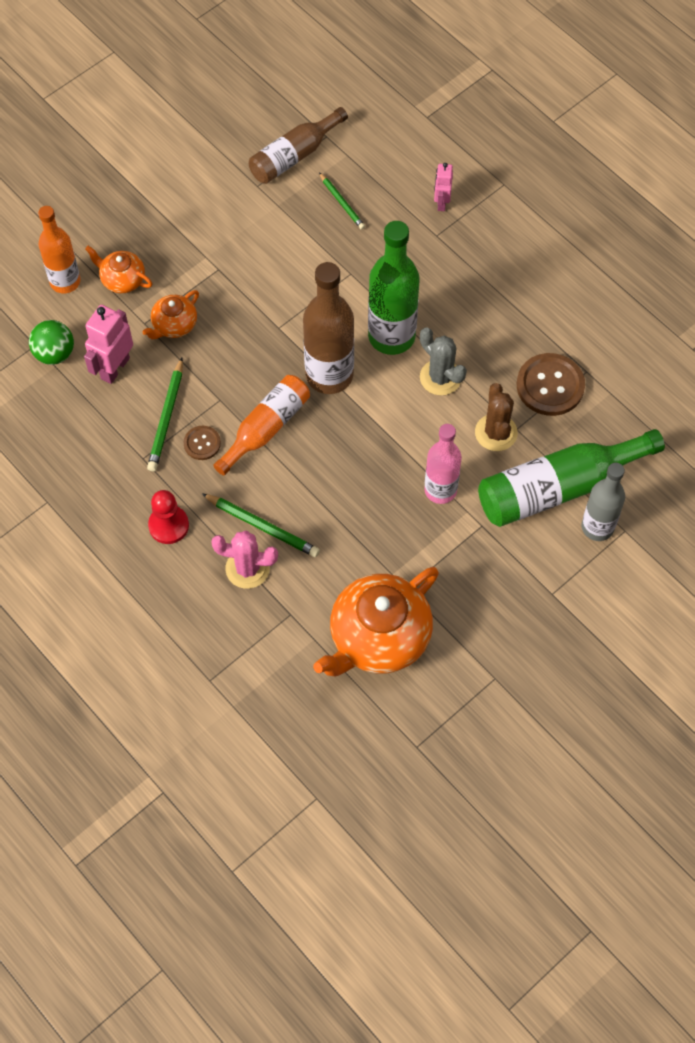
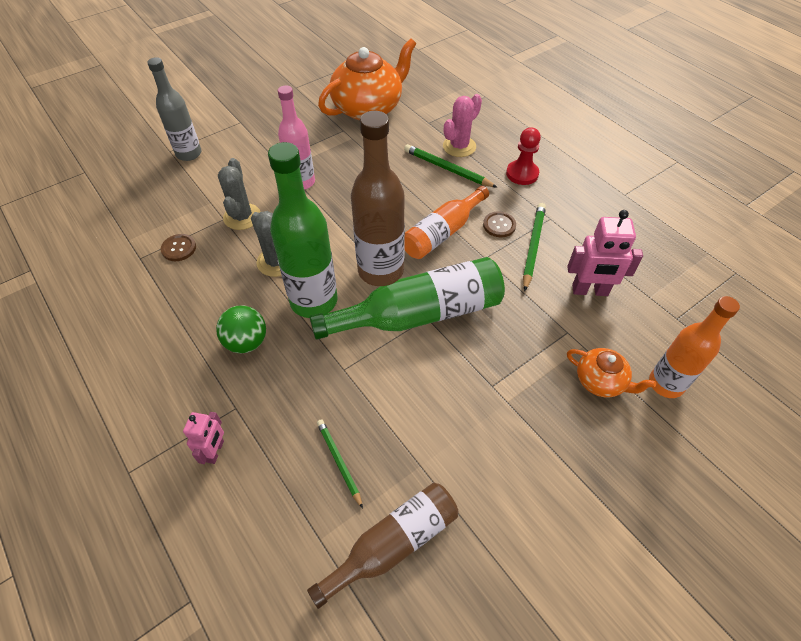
camera: 175 degrees left, 10 degrees down
green ball [29,320,74,365] -> green ball moved to [216,305,266,353]
pink robot [84,305,133,384] -> pink robot turned 60 degrees clockwise [567,210,643,296]
orange teapot [143,290,199,339] -> none
pink cactus [211,531,278,589] -> pink cactus turned 60 degrees counterclockwise [443,94,482,157]
brown cactus [475,383,518,451] -> grey cactus [218,158,260,230]
green bottle [478,429,665,527] -> green bottle moved to [310,257,505,340]
brown button [517,353,585,416] -> brown button [161,234,196,261], size x0.54

